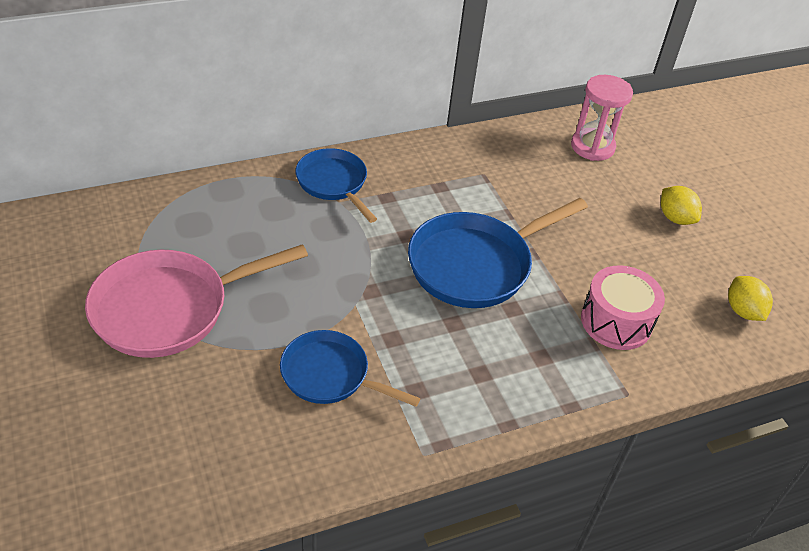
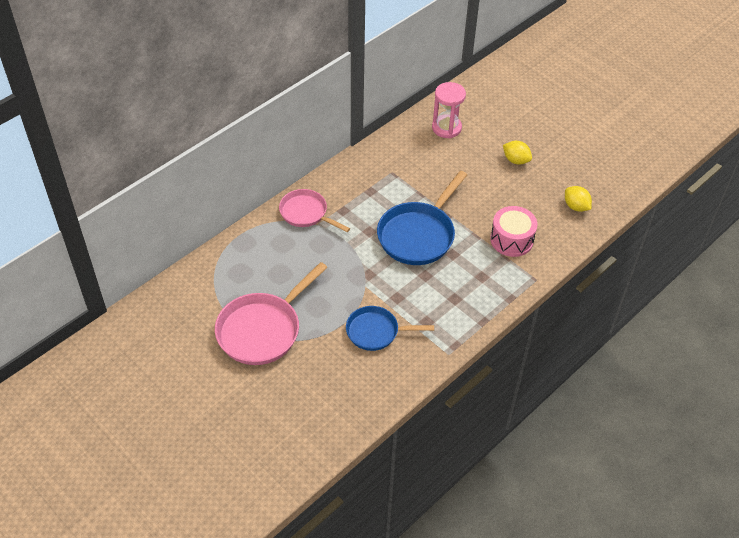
camera: 20 degrees left, 5 degrees up
blue pan [295,148,377,223] -> pink pan [279,189,350,232]

